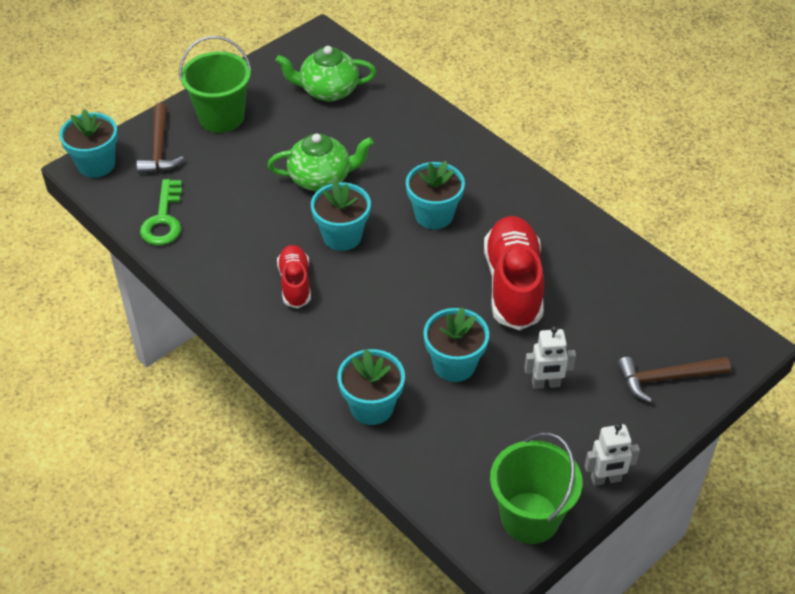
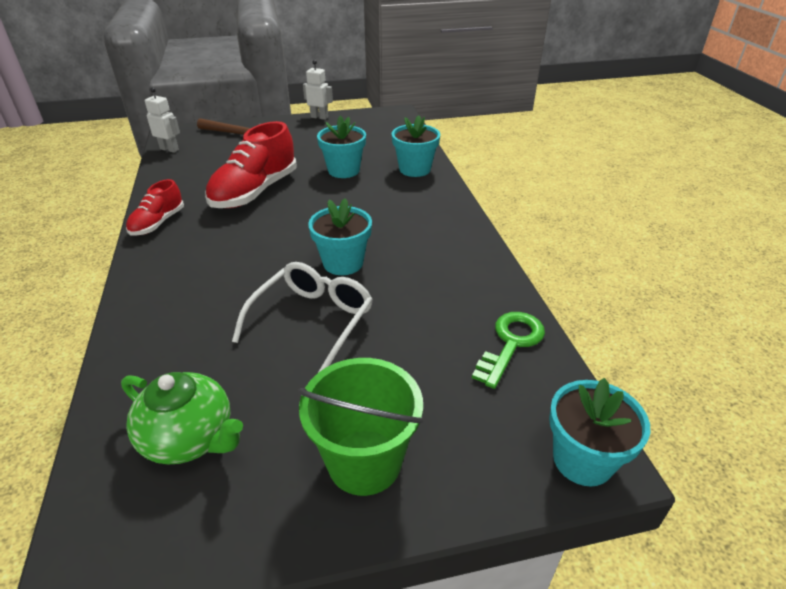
camera: 150 degrees left, 10 degrees down
brown hammer [136,103,184,174] -> none
green teapot [267,134,374,191] -> white glasses [232,262,373,373]
red shoe [277,245,311,308] -> red shoe moved to [126,179,184,236]
turquoise flower pot [406,161,465,229] -> none
green bucket [490,432,582,544] -> none
white robot [524,326,576,389] -> white robot moved to [145,87,180,153]

